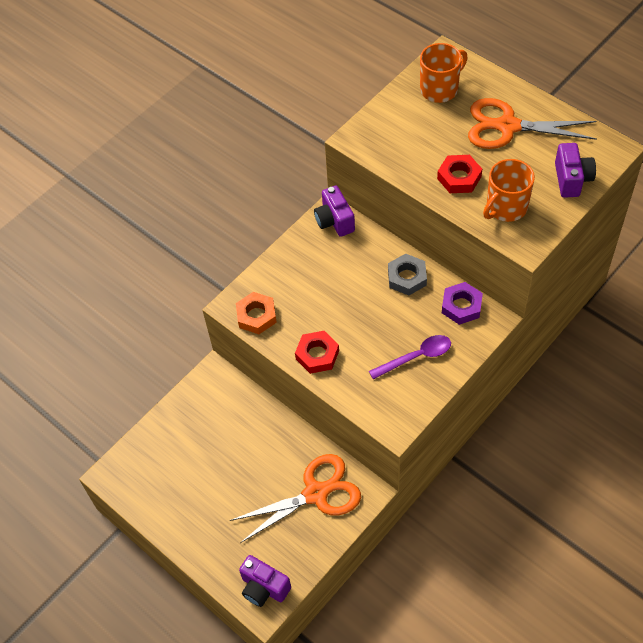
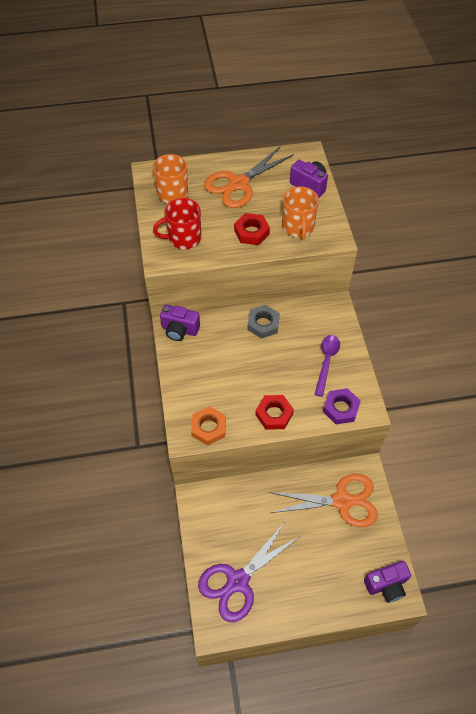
camera: 55 degrees left, 0 degrees up
orange scissors [230,454,361,543] -> orange scissors turned 75 degrees clockwise [269,474,378,527]
purple nut [442,282,483,325] -> purple nut moved to [323,388,361,425]
none -> red mug [153,198,201,249]
none -> purple scissors [198,522,299,622]

